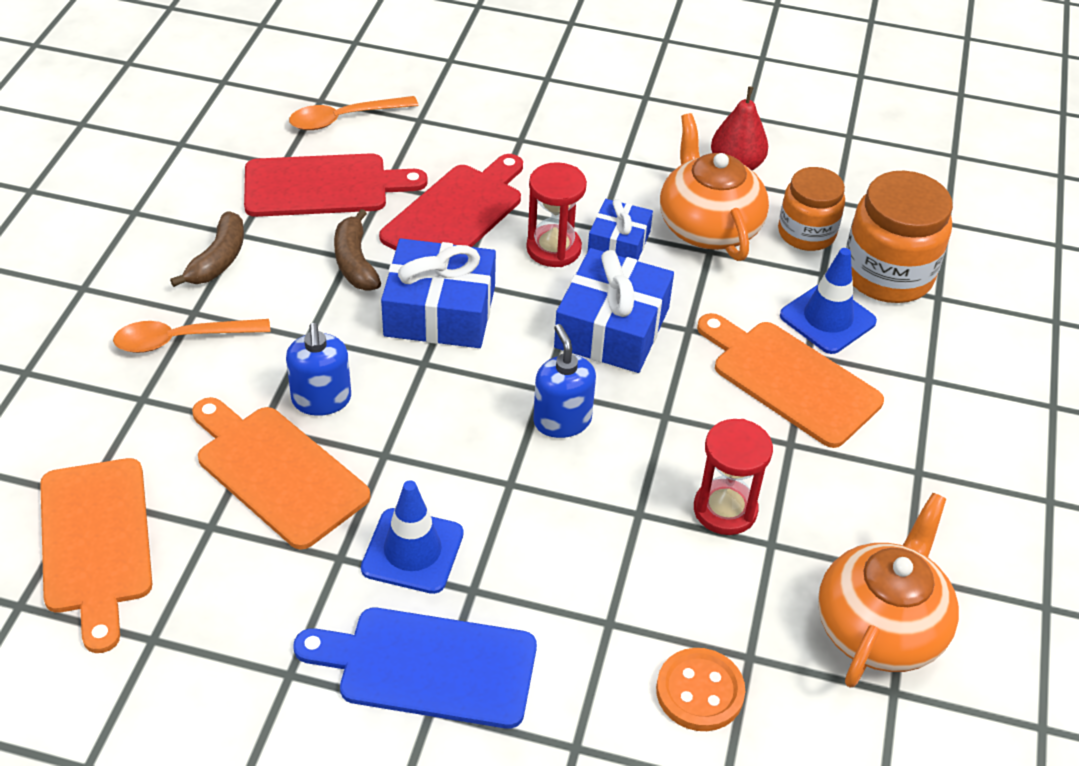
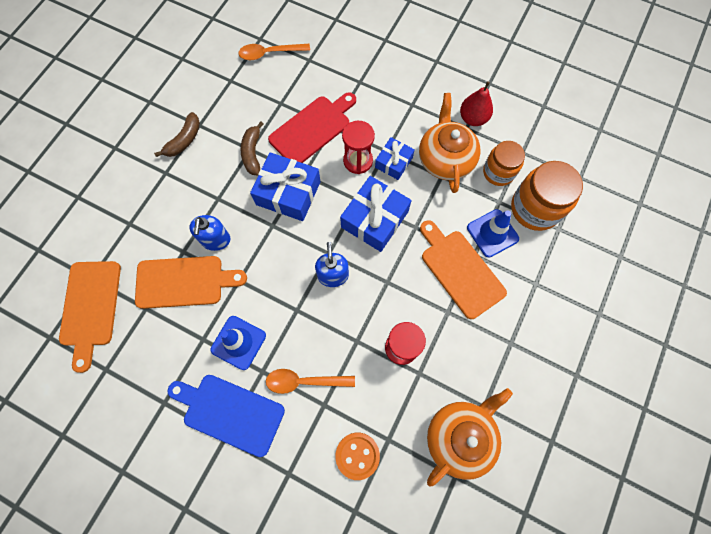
camera: 15 degrees right, 25 degrees up
orange spoon [113,319,271,353] -> orange spoon moved to [266,369,355,394]
orange cutting board [192,397,370,550] -> orange cutting board turned 120 degrees clockwise [135,256,247,309]
red cutting board [244,153,428,217] -> none

